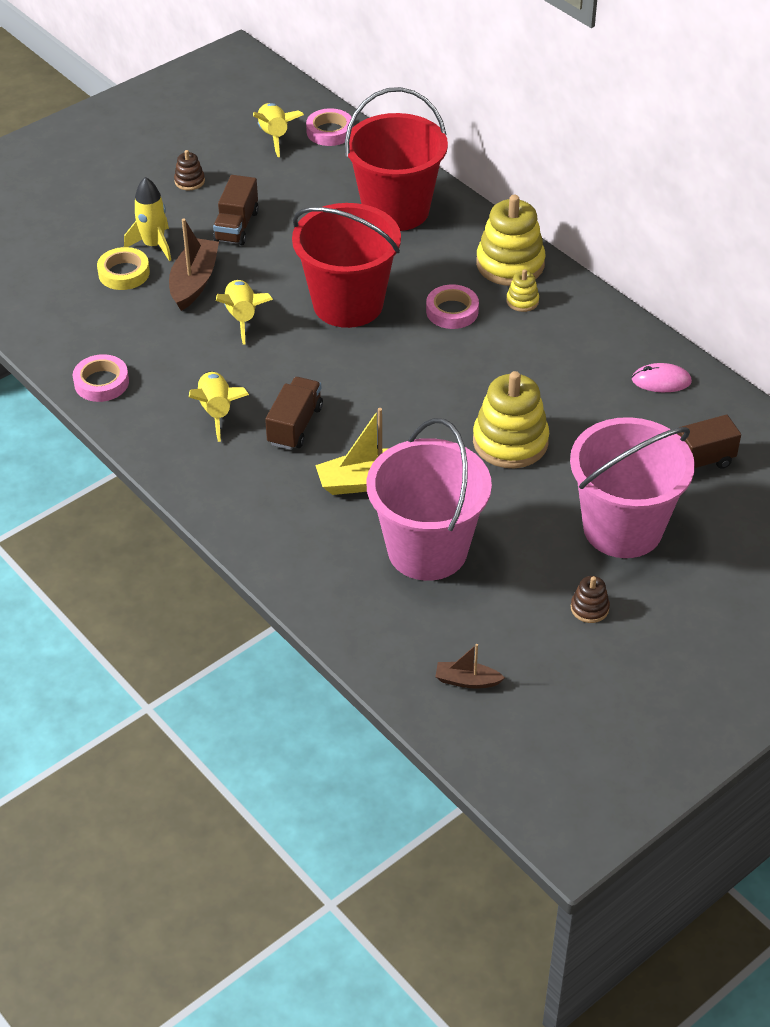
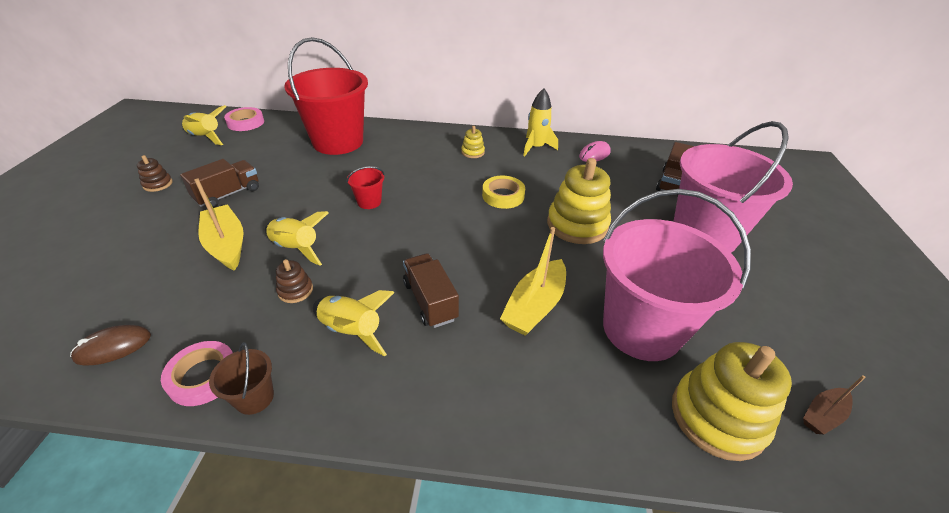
camera: 45 degrees left, 5 degrees down
yellow tape [97,247,150,290] -> yellow tape moved to [482,176,525,209]
yellow rocket [124,177,171,261] -> yellow rocket moved to [523,88,558,156]
brown boat [169,218,219,311] -> yellow boat [194,179,244,271]
brown truck [213,175,259,245] -> brown truck turned 105 degrees counterclockwise [180,159,259,208]
red bucket [292,203,401,328] -> red bucket [347,166,385,209], size x0.40
pink tape [426,284,479,329] -> none
yellow stacking toy [476,195,545,286] -> yellow stacking toy moved to [672,342,792,461]
brown stacking toy [571,576,610,623] -> brown stacking toy moved to [276,259,313,303]
none -> brown mouse [70,325,151,365]
none -> brown bucket [209,342,274,415]

